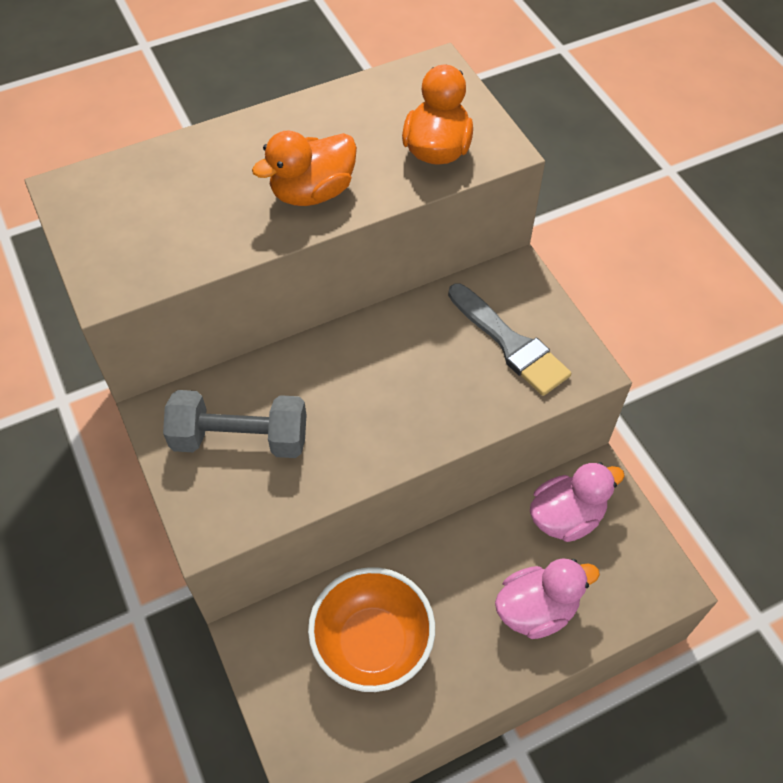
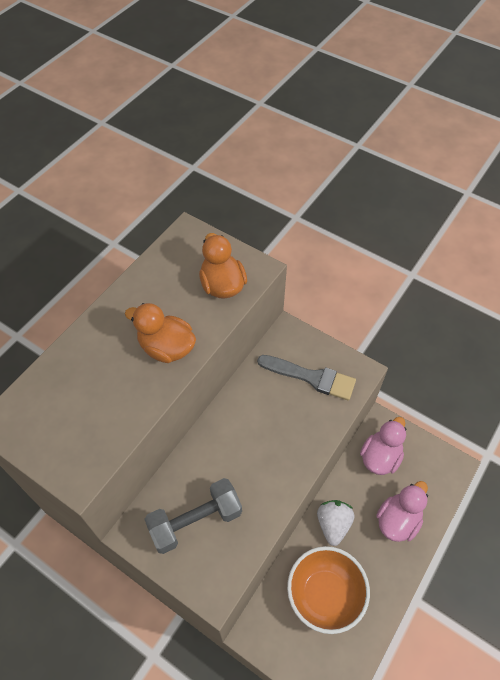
camera: 30 degrees left, 0 degrees up
orange duck [252,131,357,206] -> orange duck turned 90 degrees clockwise [125,303,196,363]
none -> white strawberry [317,500,355,546]

